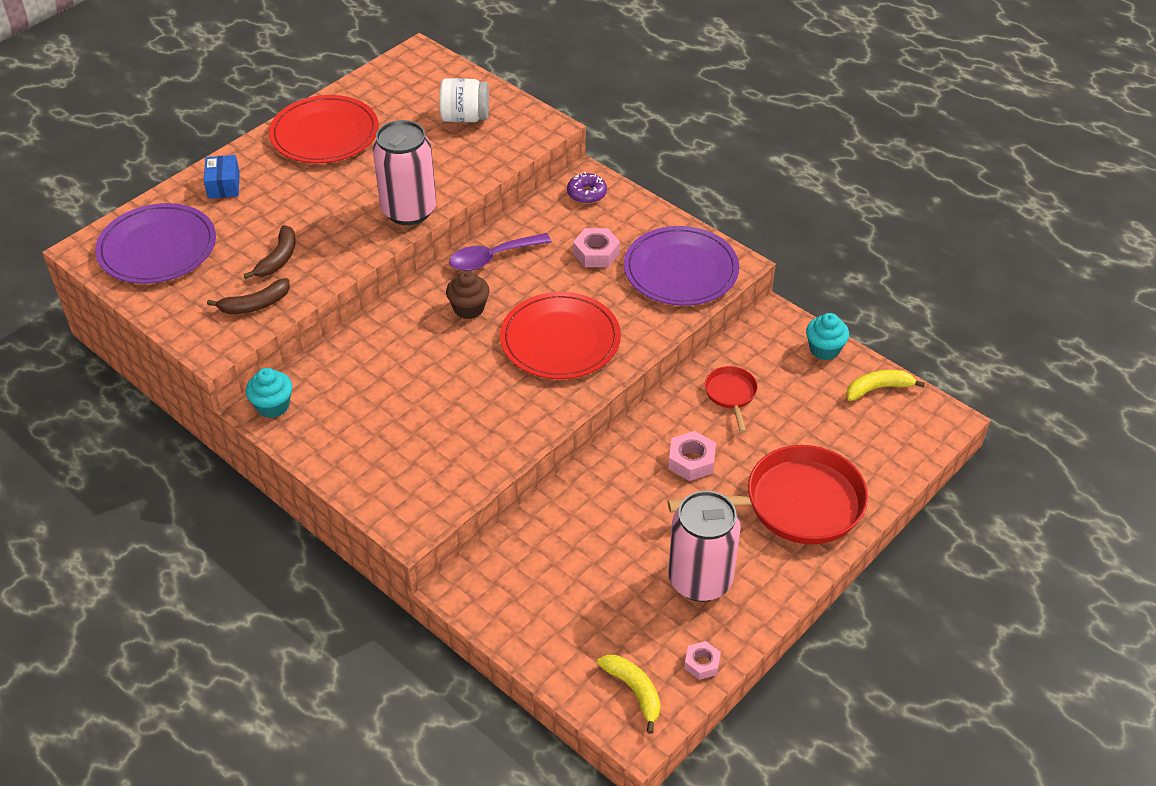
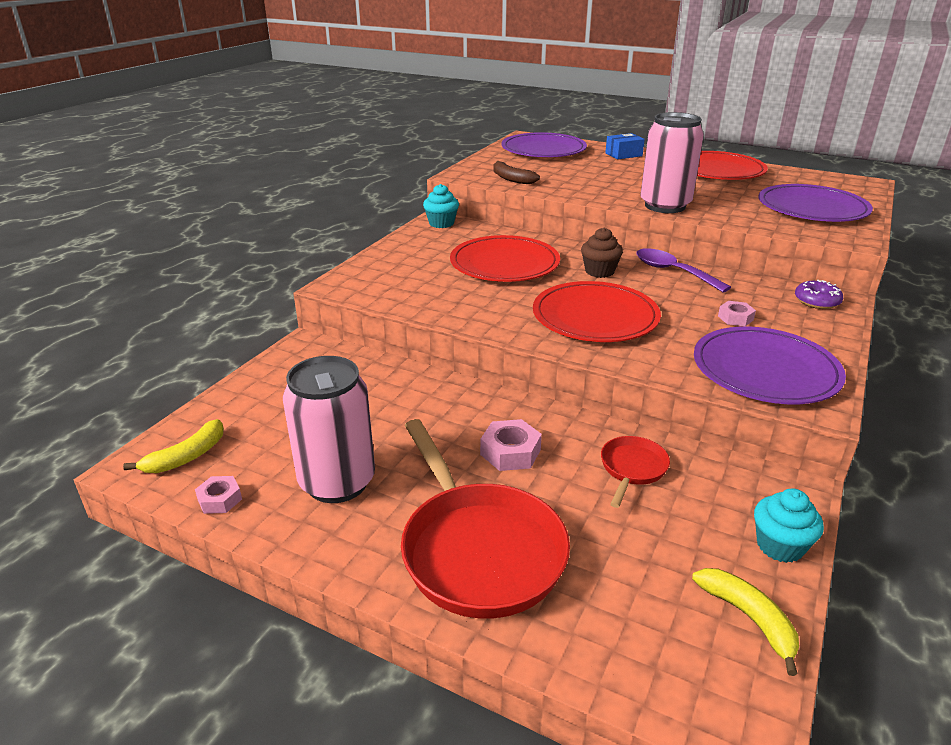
camera: 75 degrees right, 15 degrees down
brown banana [243,225,296,279] -> none
white jar [439,78,489,122] -> purple plate [759,184,873,222]
pink nut [573,228,620,267] -> pink nut [718,301,756,326], size x0.66
red pan [705,366,758,433] -> red pan turned 45 degrees counterclockwise [601,436,670,508]
none -> red plate [450,235,560,282]

